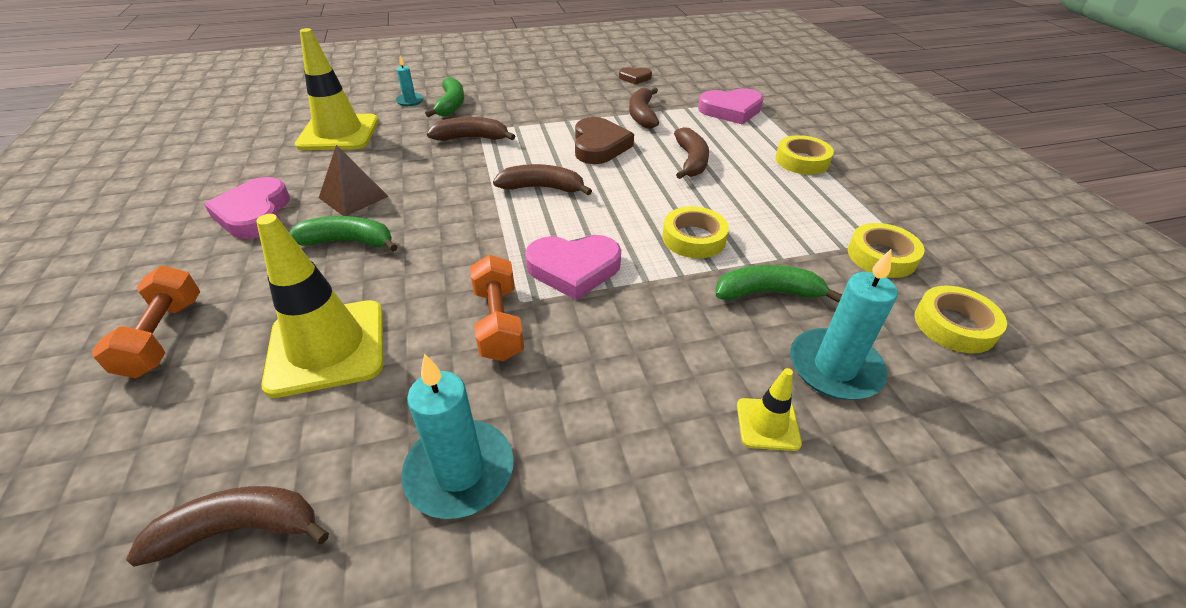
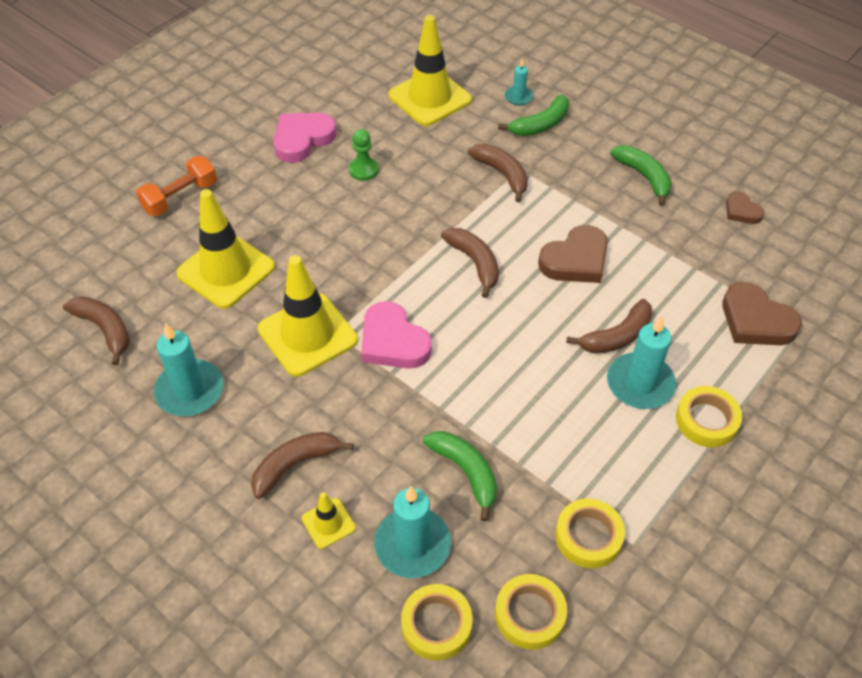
camera: 55 degrees right, 10 degrees up
green banana [289,216,398,252] -> green banana moved to [610,145,672,206]
brown pyramid [319,145,389,216] -> green pawn [349,129,379,181]
orange dumbbell [470,255,524,361] -> yellow traffic cone [258,255,358,377]
brown banana [629,88,659,129] -> brown banana moved to [251,432,354,499]
yellow tape [662,206,729,258] -> yellow tape moved to [401,584,473,660]
pink heart [698,88,764,125] -> brown heart [723,282,802,345]
none -> turquoise candle [607,316,676,409]

